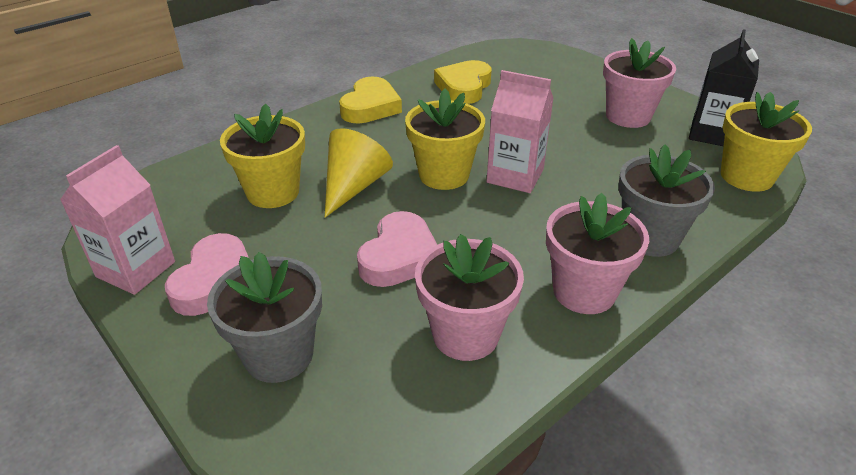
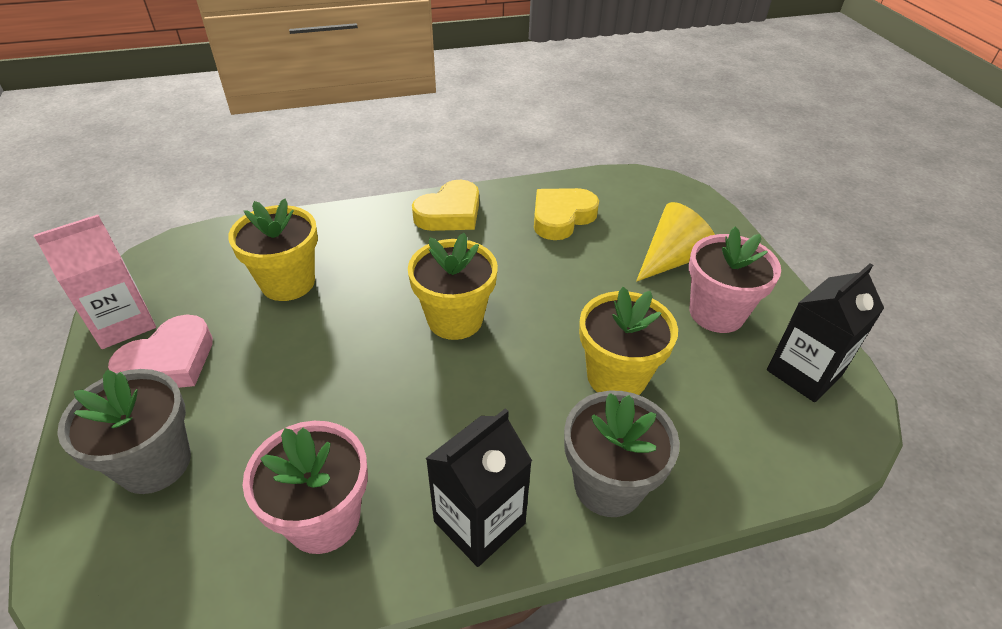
camera: 25 degrees right, 5 degrees up
yellow cone [325,128,393,218] -> yellow cone moved to [636,202,715,282]
pink heart [357,211,437,287] -> none
pink carton [487,70,554,193] -> none
pink flower pot [546,193,649,314] -> black carton [426,408,532,567]
yellow flower pot [721,92,812,192] -> yellow flower pot moved to [579,287,678,395]

